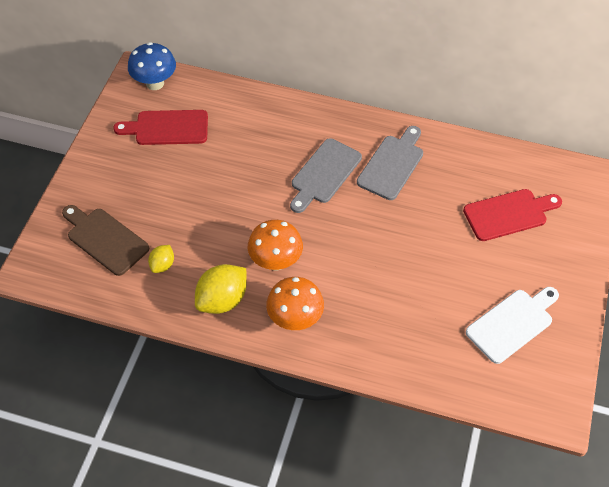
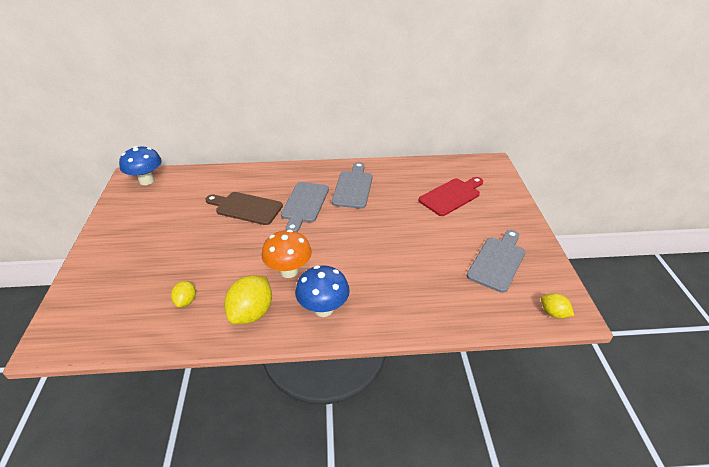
camera: 20 degrees left, 15 degrees down
brown cutting board [62,205,149,276] -> brown cutting board moved to [205,192,283,225]
red cutting board [113,110,208,145] -> none
orange mushroom [266,277,324,330] -> blue mushroom [295,265,350,317]
white cutting board [466,287,559,364] -> grey cutting board [467,230,525,293]
none -> yellow lemon [541,293,574,319]

